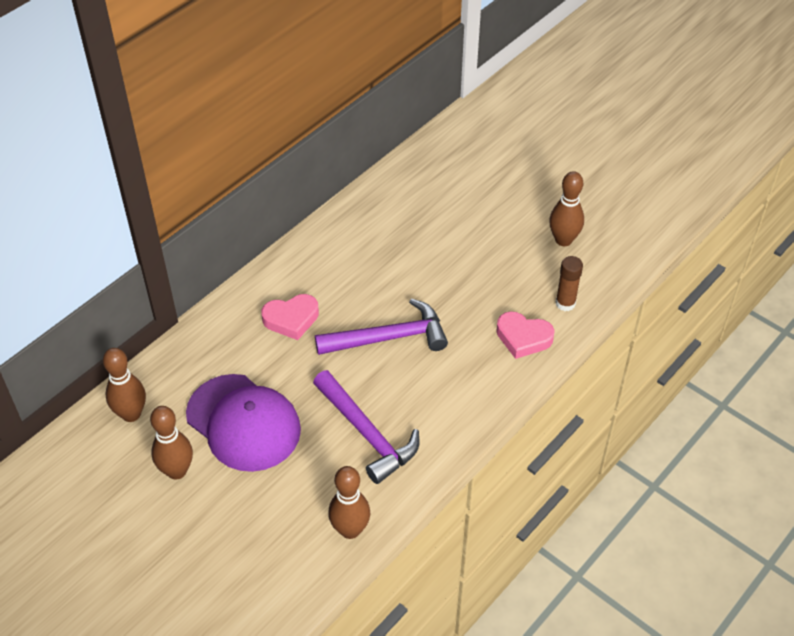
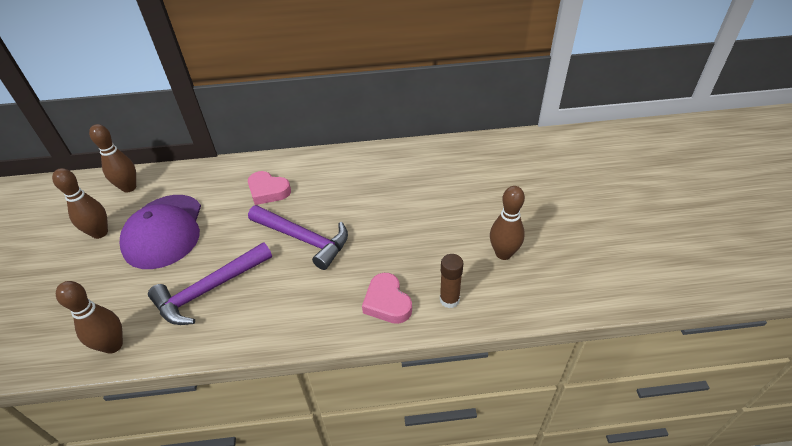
camera: 45 degrees right, 5 degrees down
purple hammer [313,370,419,484] -> purple hammer turned 45 degrees clockwise [148,242,272,325]

